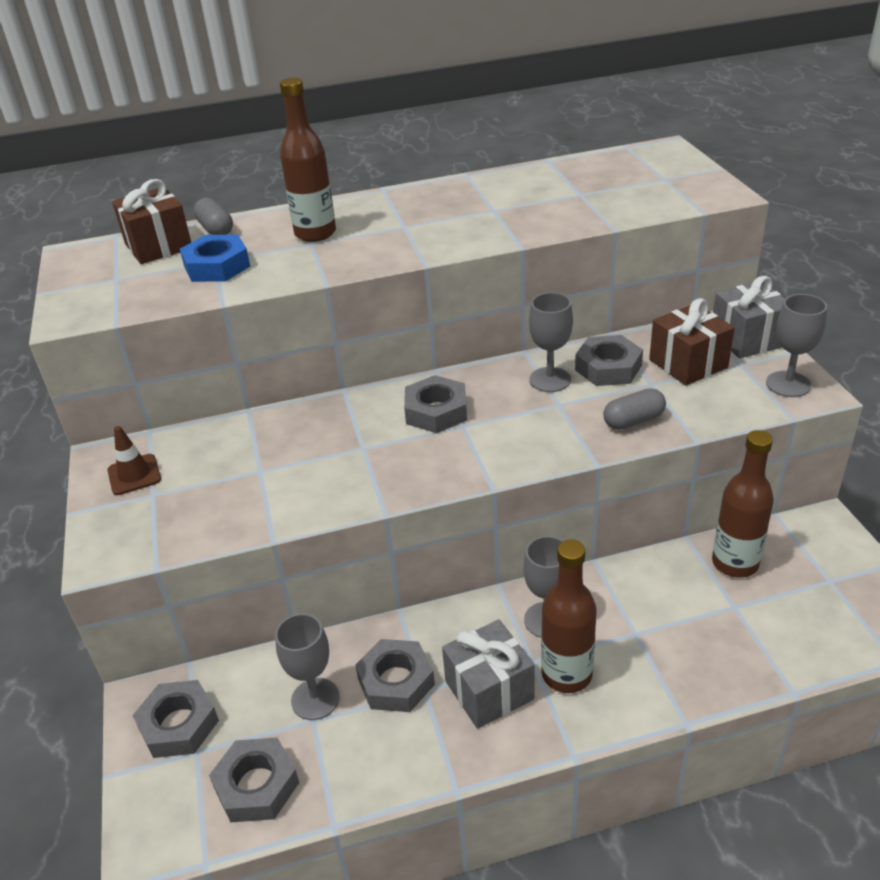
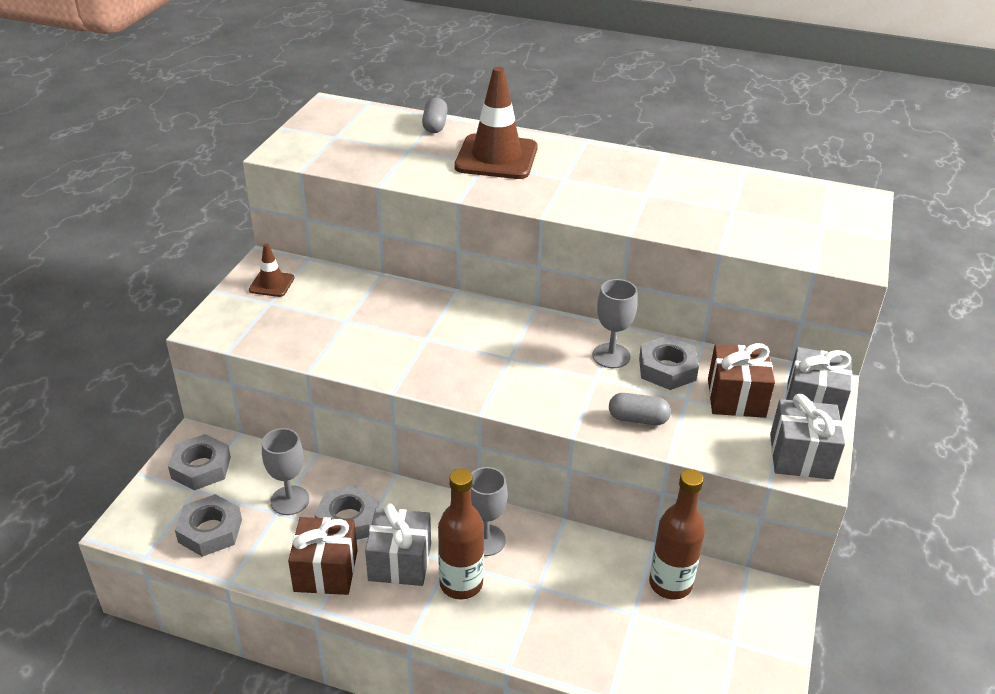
camera: 30 degrees right, 0 degrees up
brown gift [112,179,191,264] -> brown gift moved to [288,517,358,595]
blue nut [180,234,250,282] -> none
brown bottle [280,78,336,242] -> brown traffic cone [454,67,538,179]
grey nut [404,375,467,433] -> none
grey goblet [766,294,827,397] -> grey gift [770,394,845,479]

